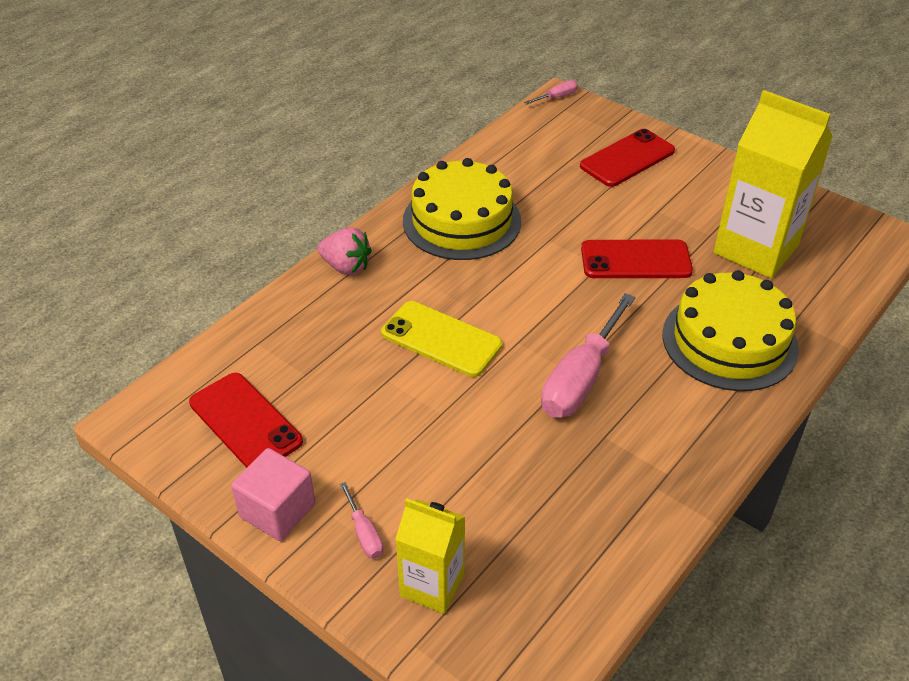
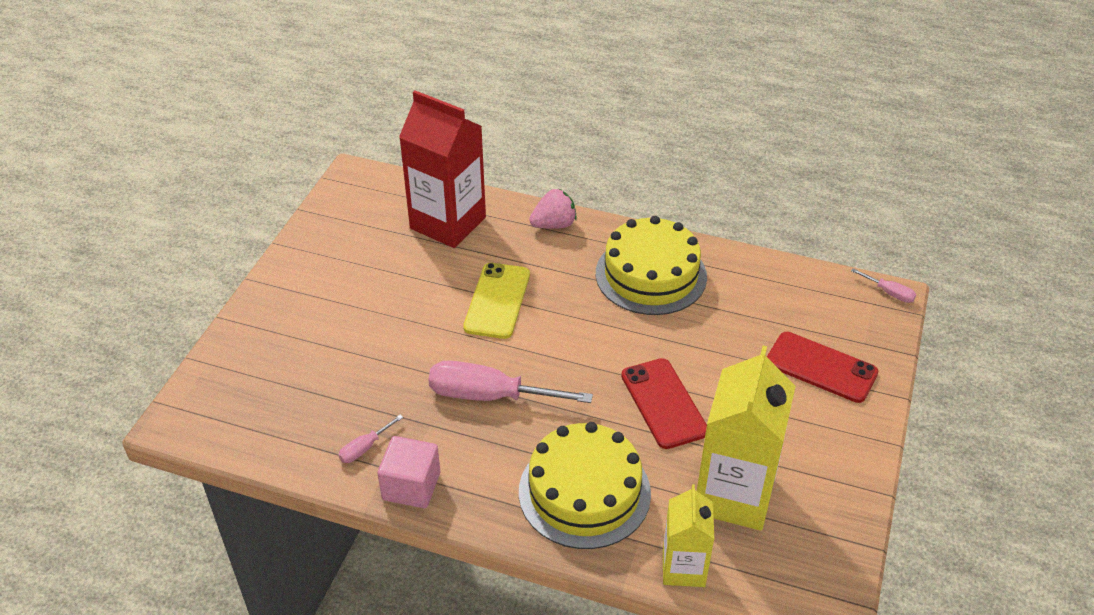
camera: 70 degrees right, 0 degrees up
red phone [189,373,303,468] -> none
pink cube [231,448,315,541] -> pink cube moved to [377,436,440,508]
pink strawberry [317,227,372,275] -> pink strawberry turned 120 degrees counterclockwise [529,188,577,229]
pink screwdriver [340,482,383,559] -> pink screwdriver moved to [339,415,403,463]
yellow carton [395,498,465,614] -> yellow carton moved to [663,484,714,587]
none -> red carton [399,90,486,248]

